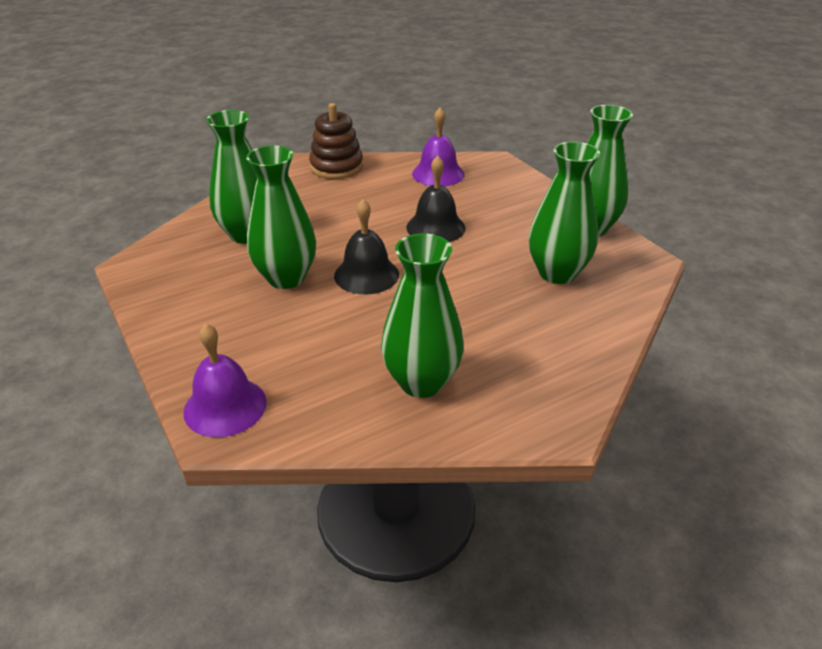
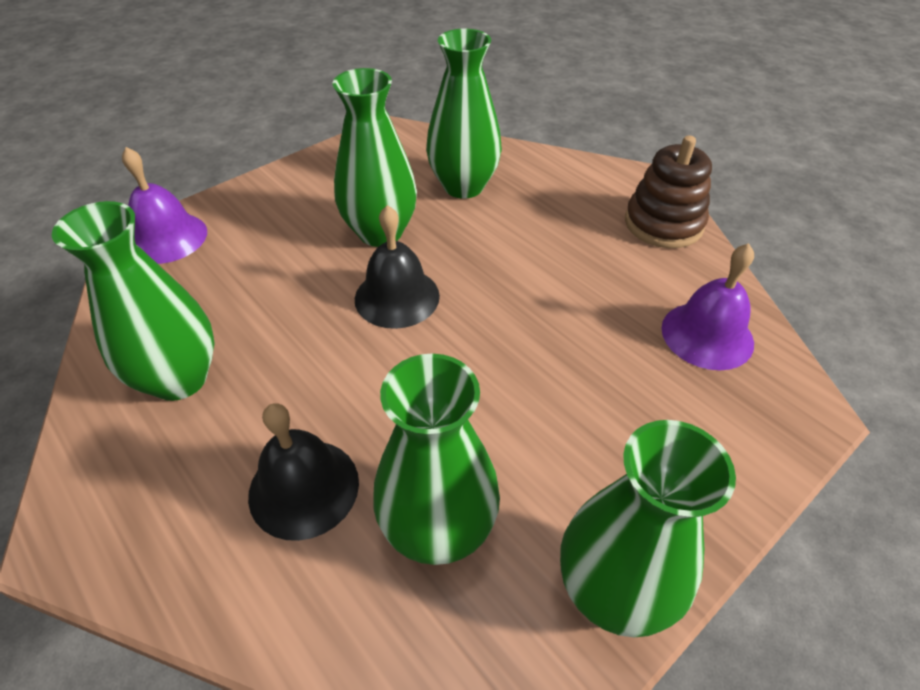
camera: 80 degrees right, 10 degrees up
black bell [407,156,466,242] -> black bell moved to [248,403,359,541]

